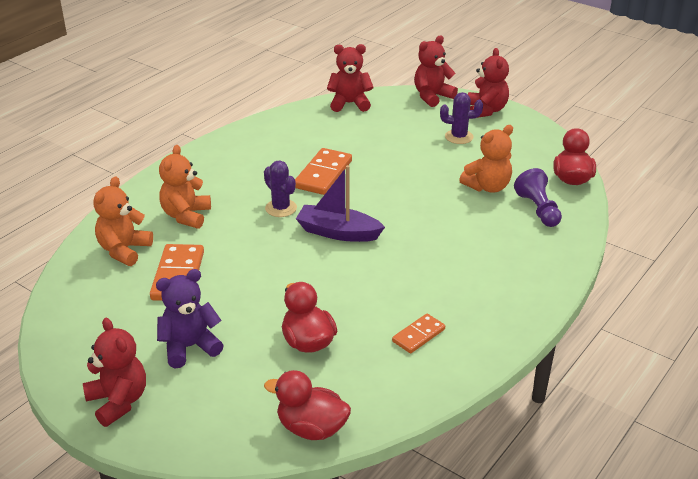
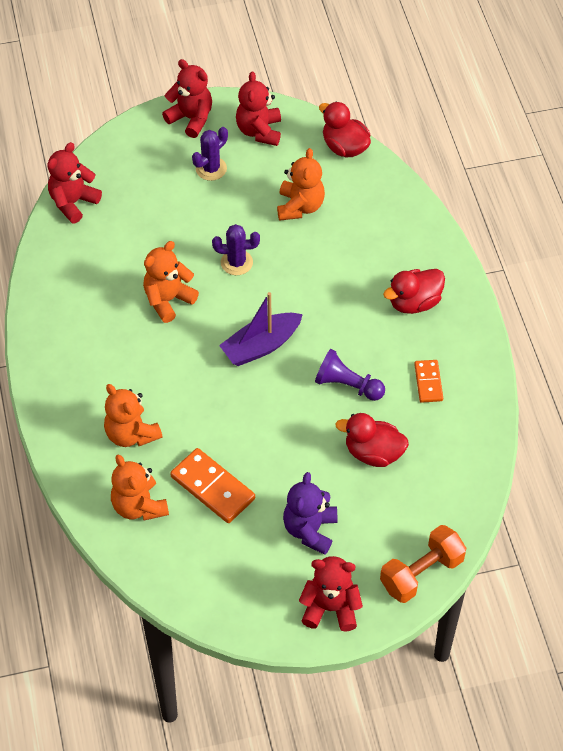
camera: 50 degrees left, 20 degrees up
purple cactus [264,160,297,217] -> purple cactus moved to [212,224,260,275]
red duck [264,370,351,440] -> red duck moved to [383,269,445,314]
orange domino [295,148,352,195] -> orange teddy bear [143,241,199,323]
red teddy bear [414,35,458,107] -> red teddy bear moved to [236,71,281,146]
purple pawn [514,168,562,227] -> purple pawn moved to [315,349,385,401]
none -> orange dumbbell [380,525,466,603]

